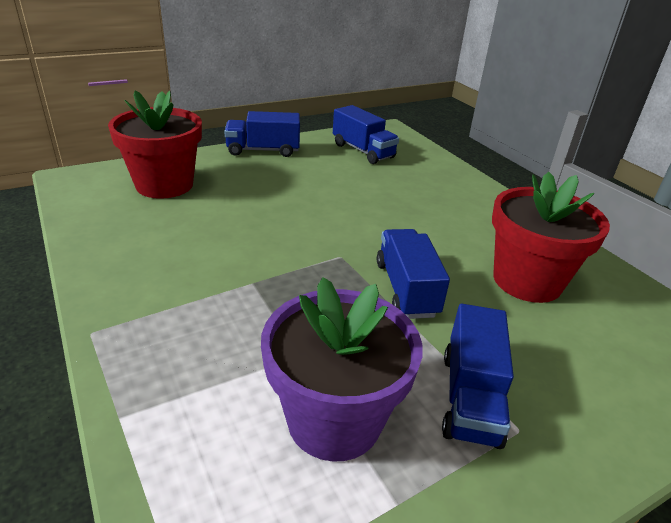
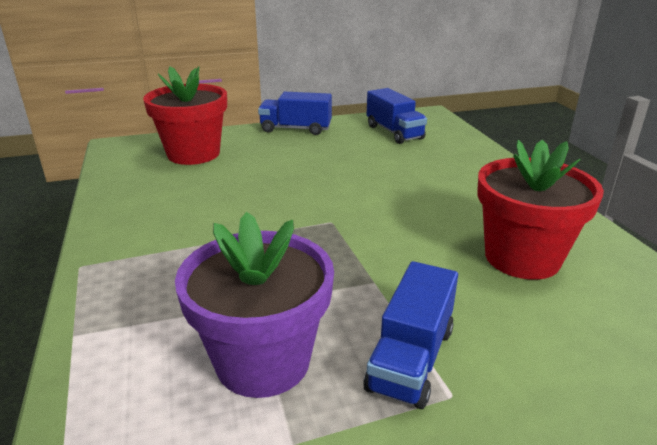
camera: 15 degrees right, 5 degrees down
blue truck [377,229,450,319] -> none

